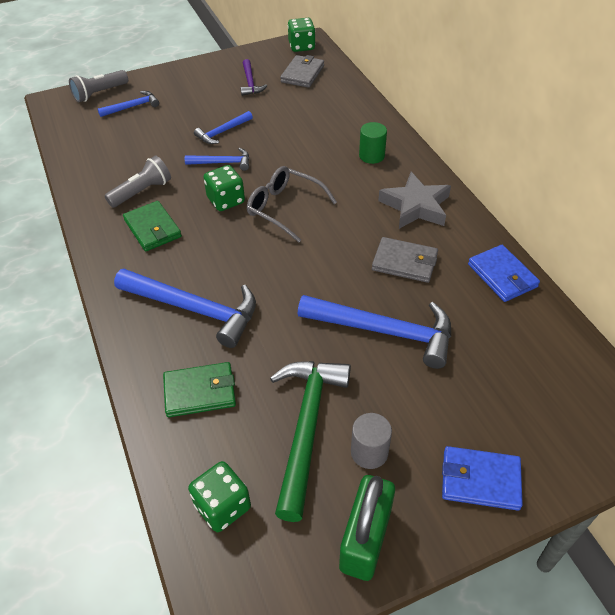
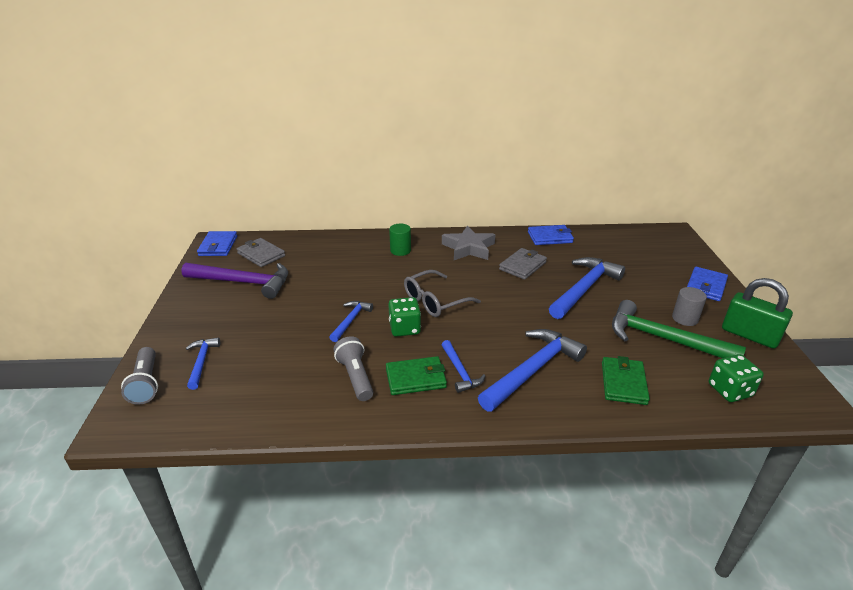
camera: 70 degrees left, 15 degrees down
blue hammer [194,111,253,144] -> blue hammer moved to [442,340,485,393]
purple hammer [241,59,267,96] -> purple hammer [181,262,288,299], size x1.88
green dice [288,18,315,52] -> blue wallet [197,231,237,256]

